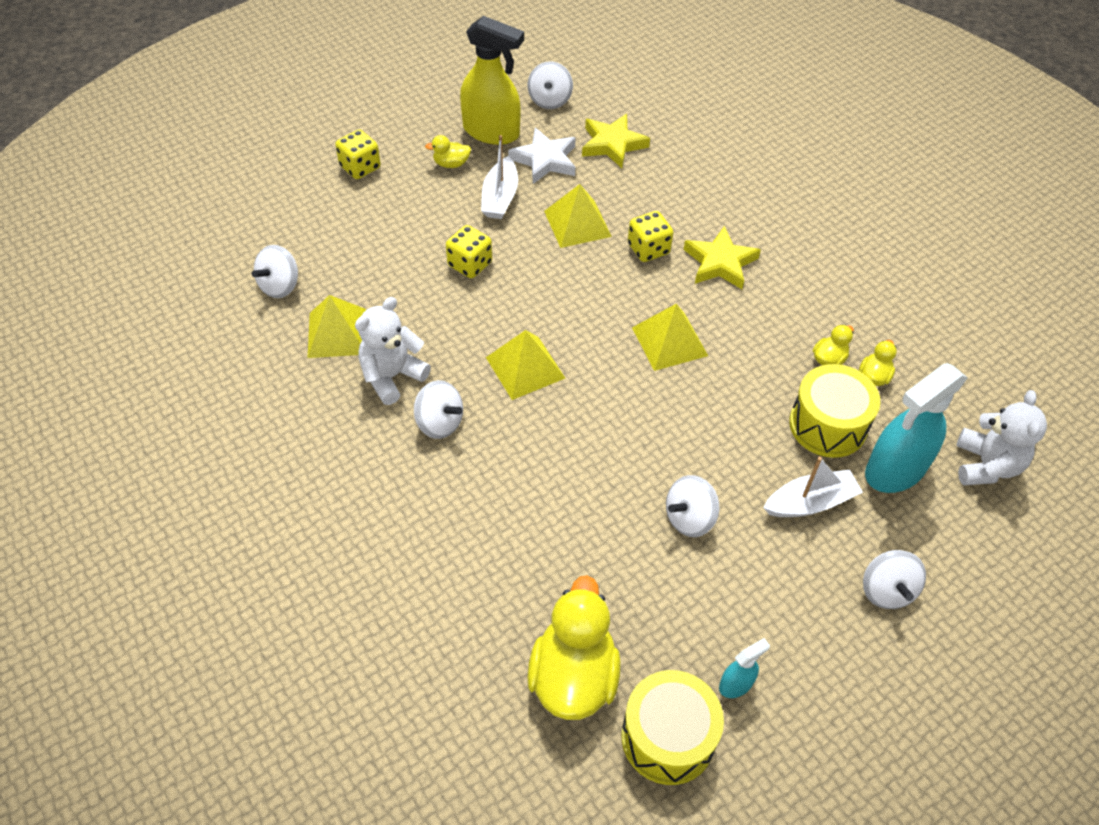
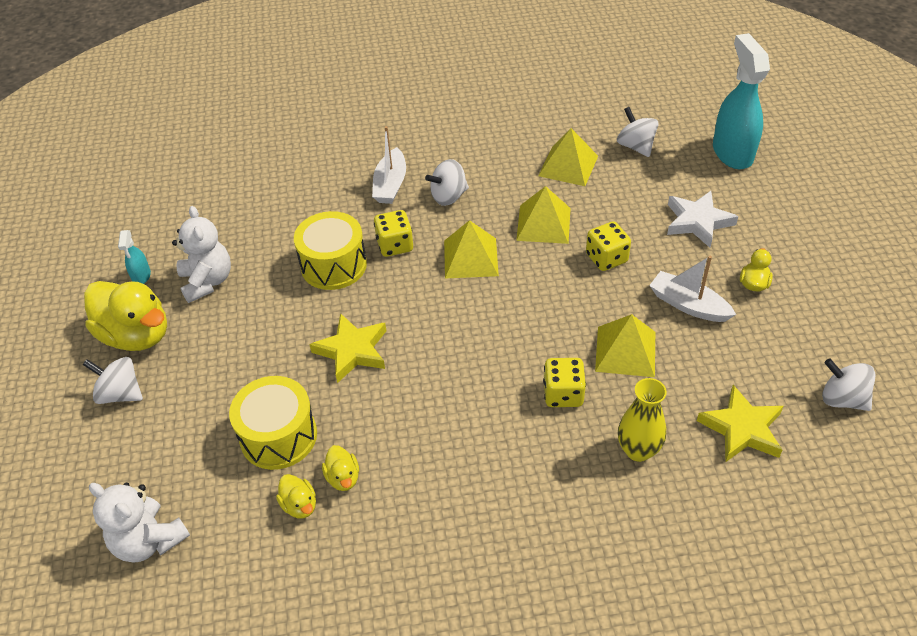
camera: 120 degrees right, 5 degrees down
yellow dice [335,129,381,179] -> yellow dice moved to [374,210,413,257]
white teddy bear [355,297,431,405] -> white teddy bear moved to [172,206,231,303]
yellow spray bottle [460,16,524,145] -> none
white star [508,128,576,184] -> white star moved to [667,191,738,248]
yellow duck [527,575,621,720] -> yellow duck moved to [84,281,167,351]
yellow drum [621,670,724,785] -> yellow drum moved to [294,211,367,290]
yellow pyramid [632,304,708,371] -> yellow pyramid moved to [516,186,571,244]
white spinning top [666,475,719,537] -> none
yellow star [683,226,761,289] -> yellow star moved to [309,313,386,383]
white boat [763,457,863,517] -> white boat moved to [372,126,406,204]
turquoise spray bottle [865,363,968,493] -> turquoise spray bottle moved to [713,33,770,169]
none -> yellow vase [618,378,667,462]

